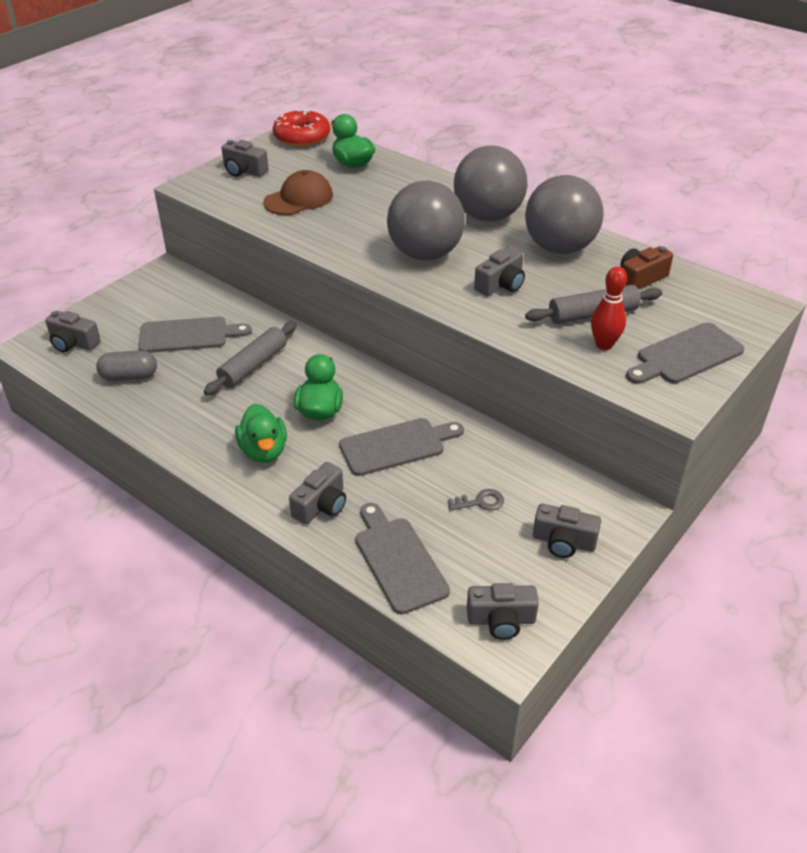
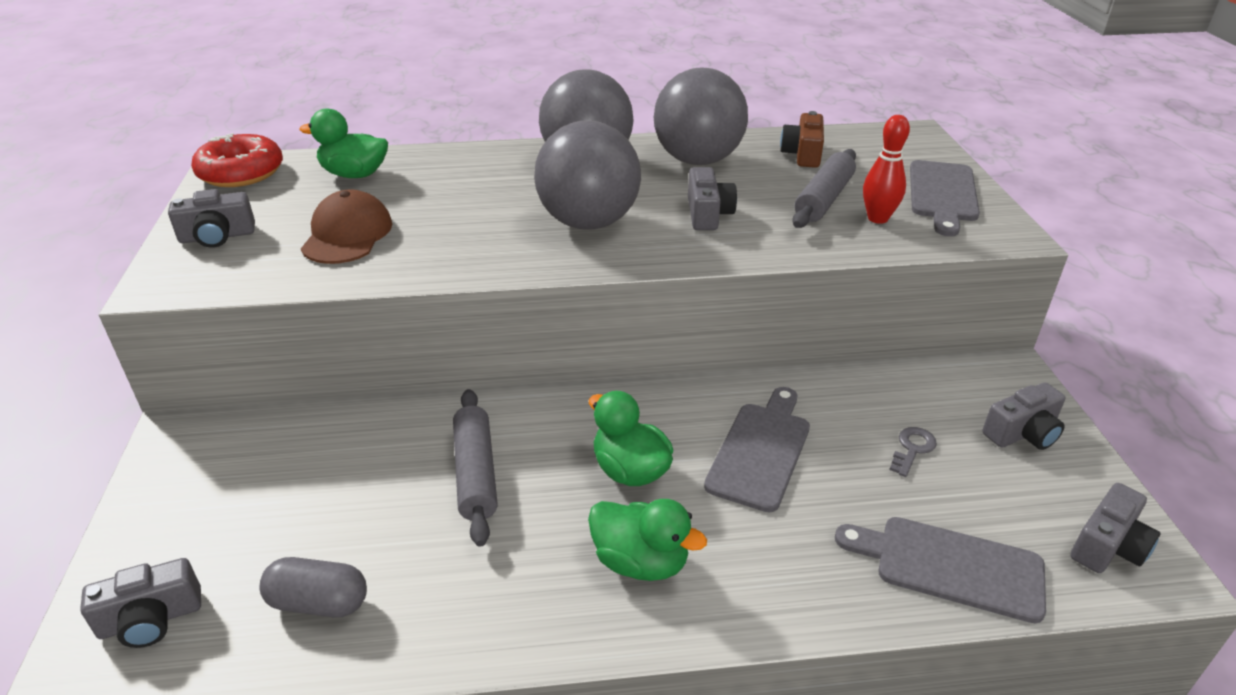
camera: 45 degrees left, 5 degrees down
grey capsule [96,350,157,381] -> grey capsule turned 60 degrees clockwise [260,557,367,618]
grey cutting board [138,317,252,353] -> none
grey camera [289,462,346,524] -> none

